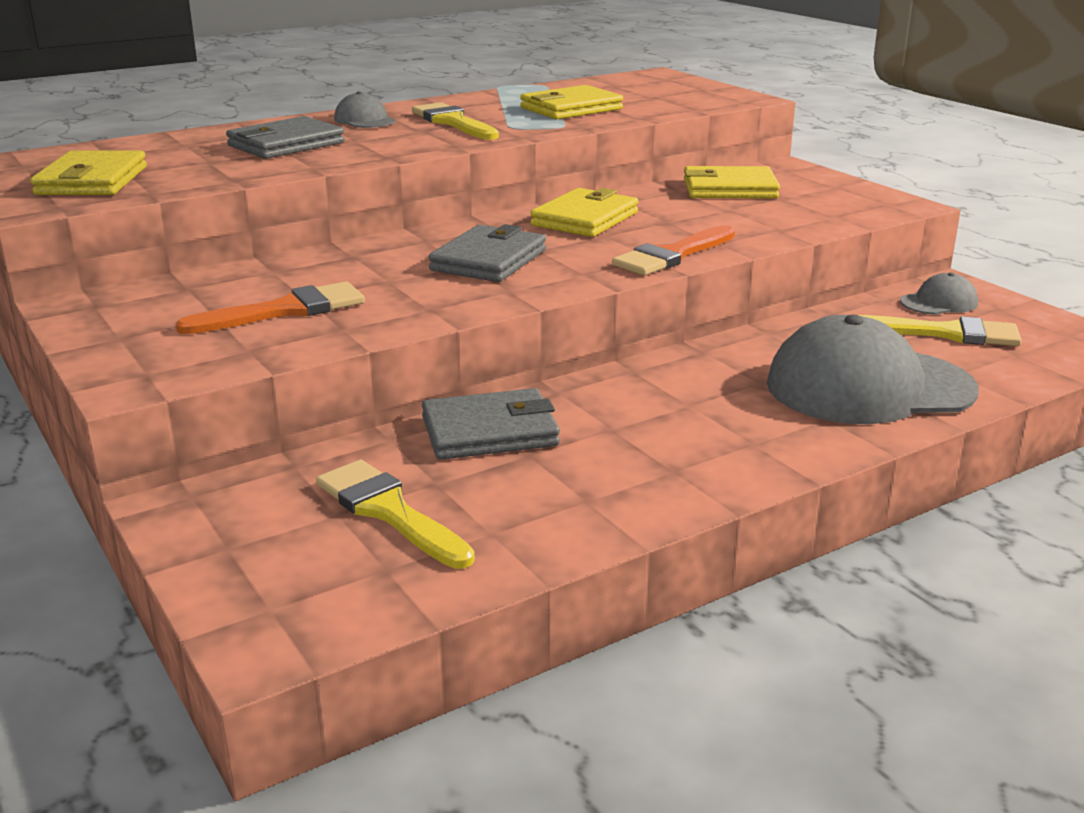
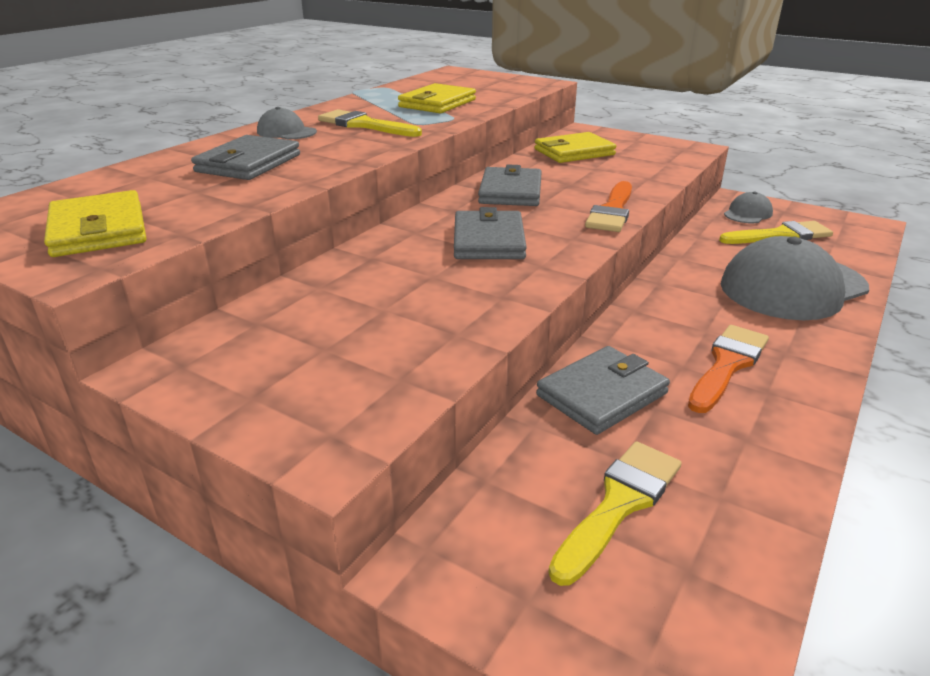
camera: 25 degrees left, 5 degrees up
orange brush [176,282,365,334] -> orange brush moved to [688,325,769,413]
yellow brush [316,460,475,569] -> yellow brush turned 105 degrees clockwise [548,441,682,586]
yellow wallet [530,188,638,237] -> grey wallet [478,164,542,206]

